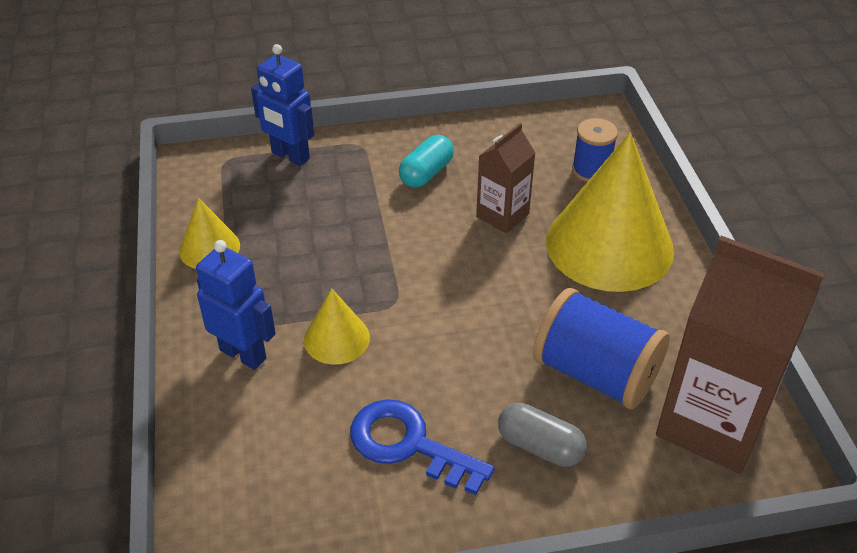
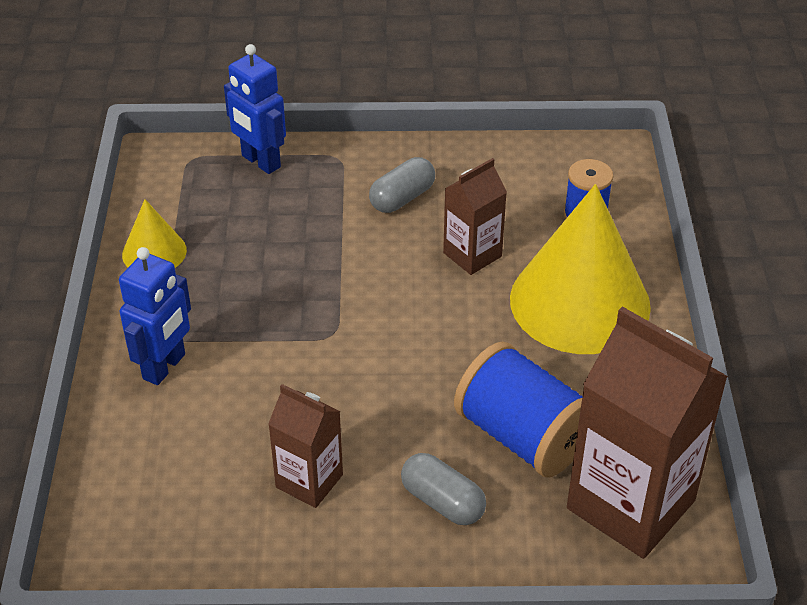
camera: 10 degrees right, 0 degrees up
blue robot [196,240,276,370] -> blue robot turned 75 degrees clockwise [119,247,191,385]
yellow cone [304,288,370,365] -> none
blue key [350,399,494,495] -> brown carton [268,384,343,508]
turquoise capsule [399,135,454,188] -> grey capsule [369,157,435,213]

